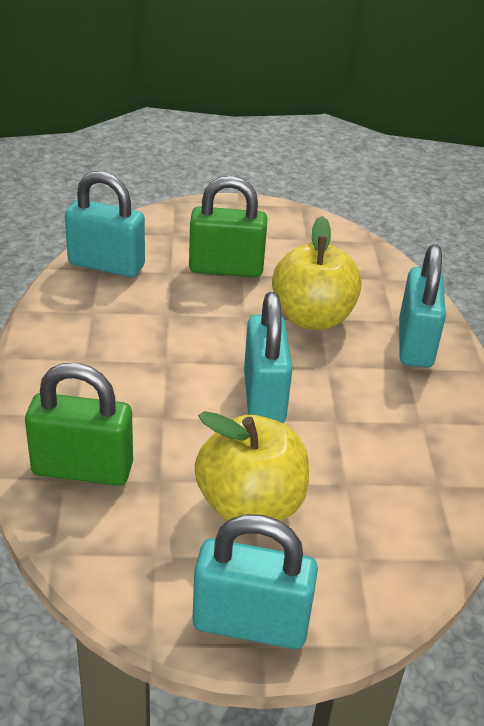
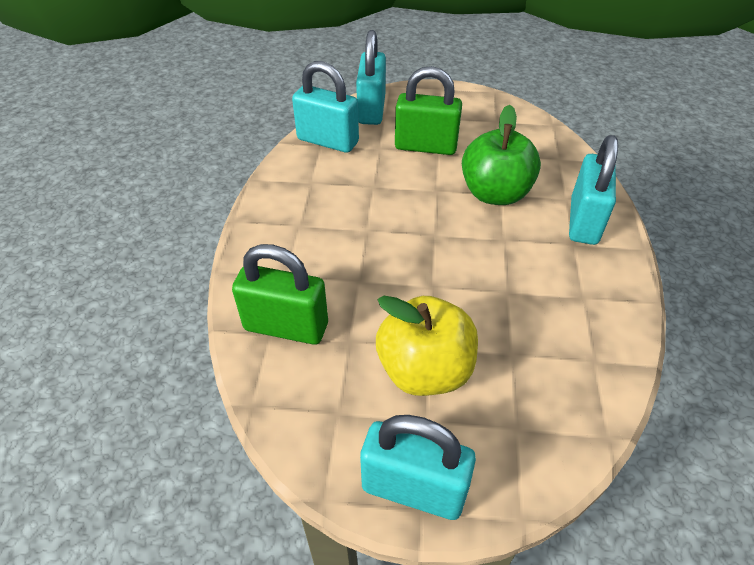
camera: 10 degrees right, 10 degrees up
turquoise padlock [244,292,292,423] -> turquoise padlock moved to [356,30,386,125]
yellow apple [272,216,362,330] -> green apple [462,105,541,205]

